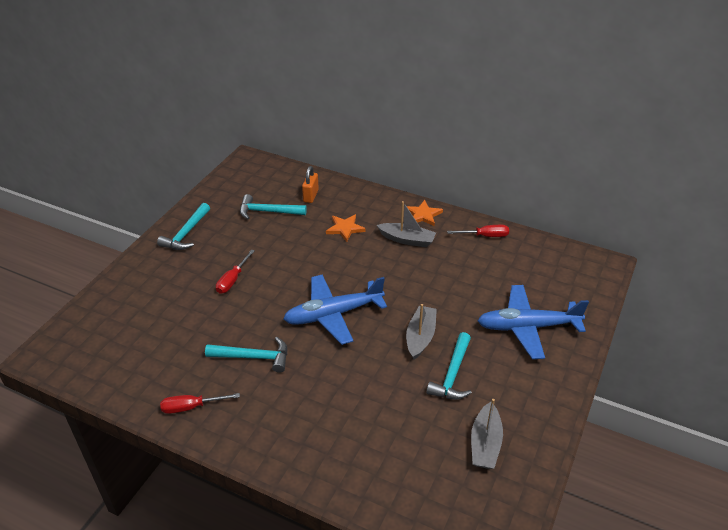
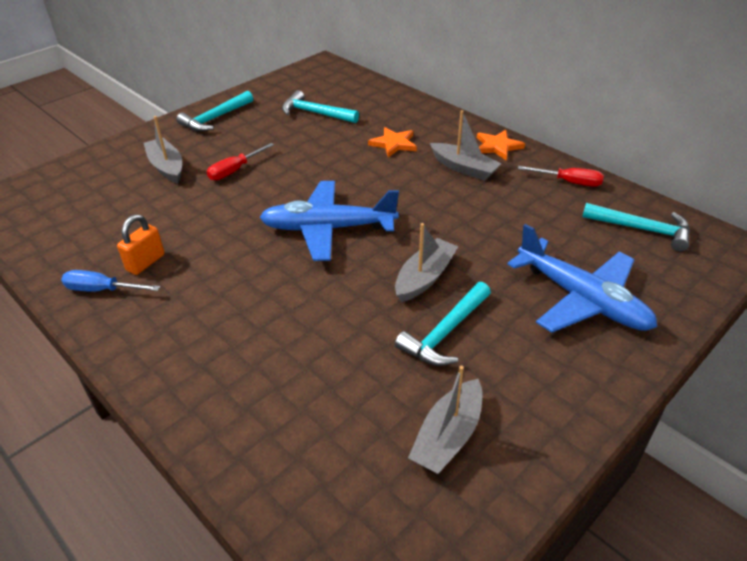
camera: 20 degrees right, 0 degrees up
red screwdriver [160,393,240,414] -> blue screwdriver [61,270,160,292]
turquoise hammer [205,337,287,373] -> turquoise hammer moved to [582,203,690,251]
orange padlock [302,166,319,203] -> orange padlock moved to [117,214,165,275]
blue plane [478,285,589,359] -> blue plane turned 150 degrees counterclockwise [507,224,657,333]
none -> grey boat [144,116,182,184]

